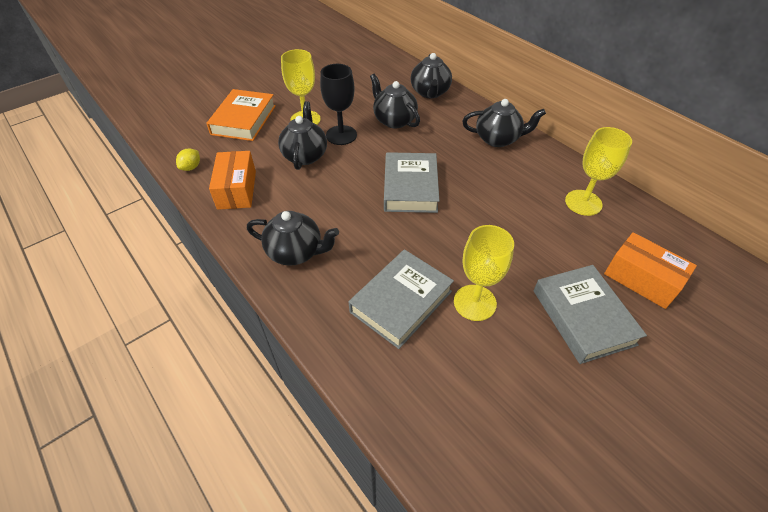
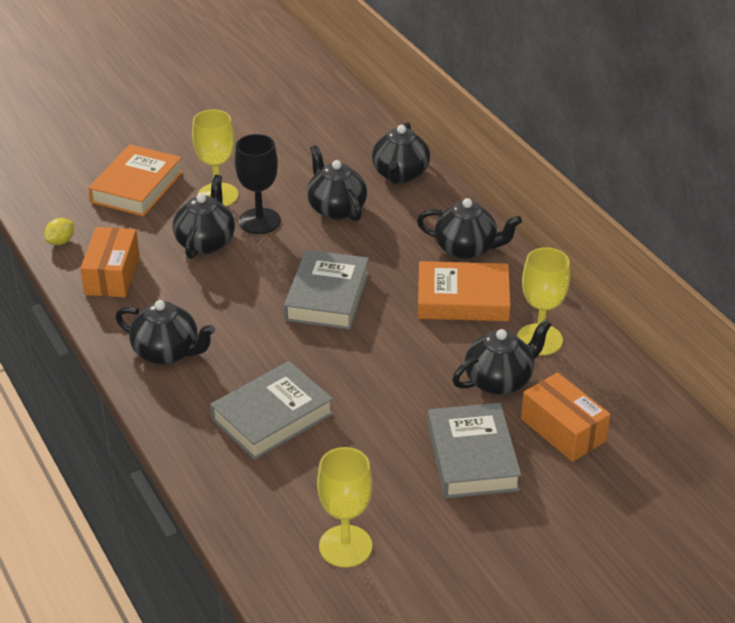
camera: 10 degrees right, 10 degrees down
yellow goblet [454,225,514,321] -> yellow goblet moved to [317,447,373,567]
none -> orange book [418,261,511,321]
none -> black teapot [452,319,552,395]

